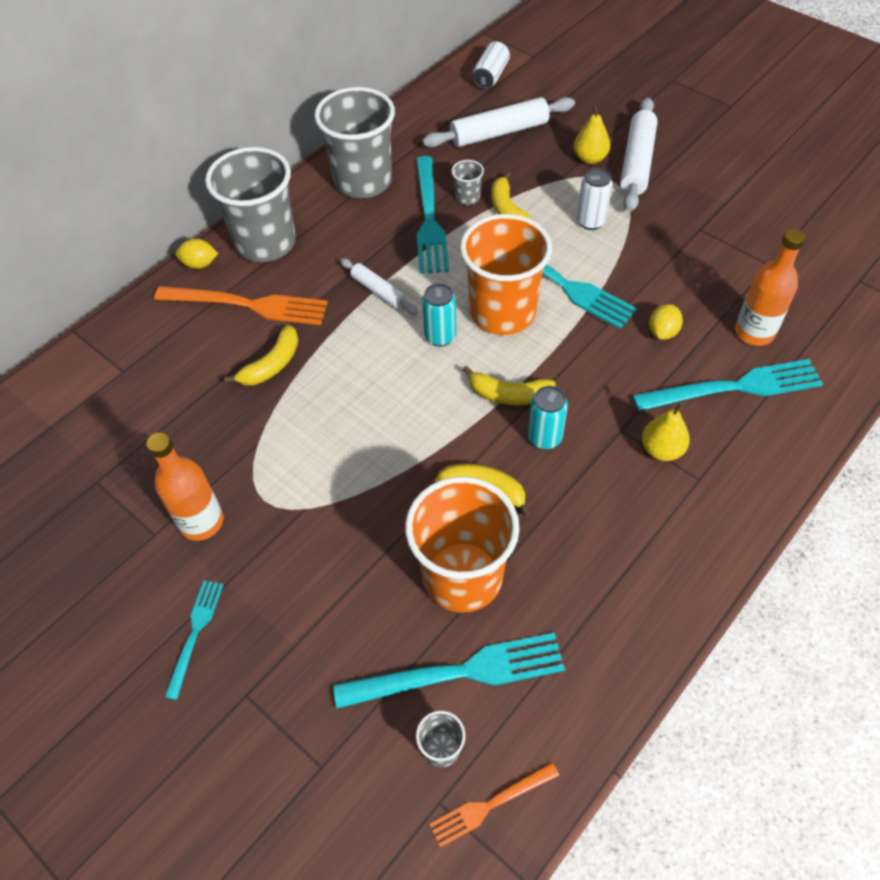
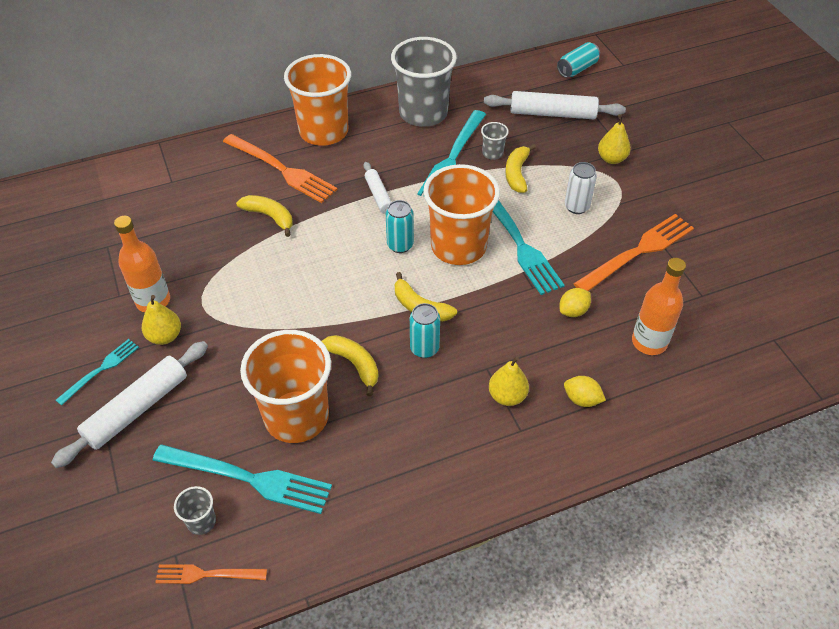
camera: 25 degrees right, 5 degrees down
yellow lemon [175,238,218,269] -> yellow lemon moved to [564,376,606,407]
grey cup [205,147,296,262] -> orange cup [284,54,351,146]
yellow banana [224,325,299,385] -> yellow banana turned 120 degrees counterclockwise [236,195,293,237]
white can [473,41,510,89] -> turquoise can [557,42,600,78]
white rolling pin [620,98,658,212] -> white rolling pin moved to [51,341,208,468]
turquoise fork [632,359,823,411] -> none
none -> yellow pear [142,295,181,345]
none -> orange fork [574,214,694,291]

